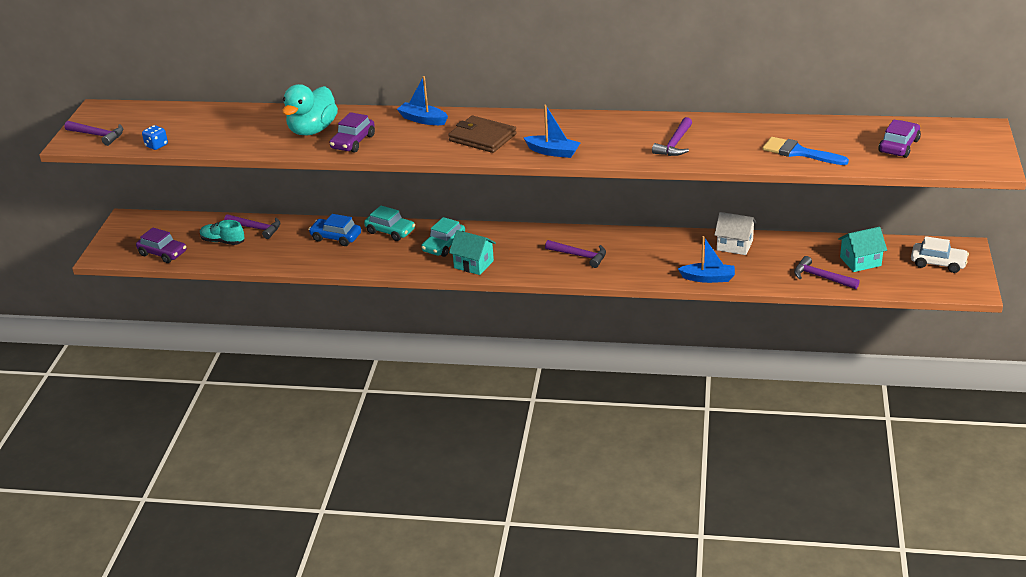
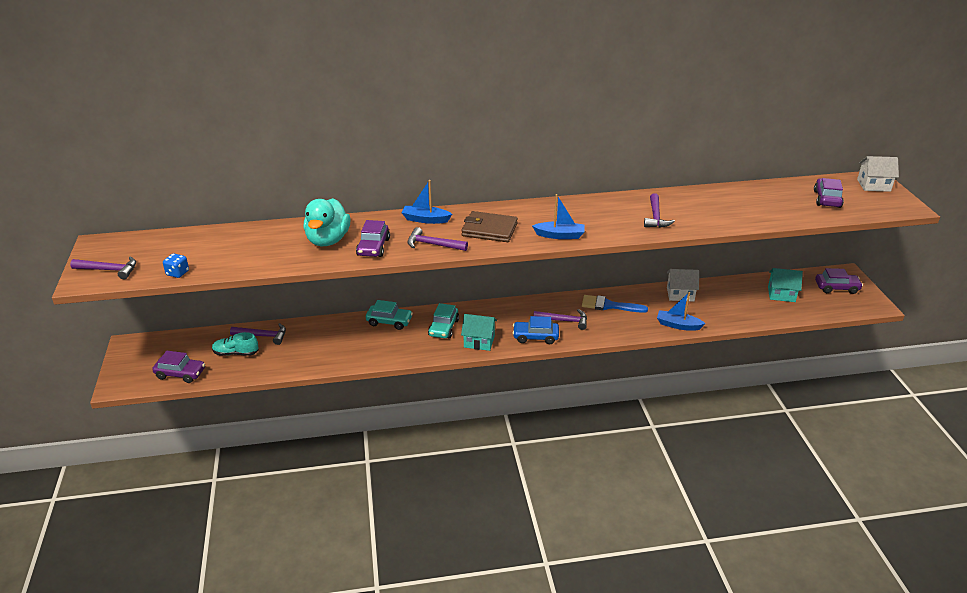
camera: 20 degrees left, 0 degrees up
blue car [308,214,361,246] -> blue car moved to [512,316,559,344]
blue boat [678,236,735,283] -> blue boat turned 150 degrees counterclockwise [657,292,706,331]
blue brush [763,137,849,165] -> blue brush moved to [582,295,648,313]
purple hammer [794,256,860,289] -> purple hammer moved to [408,227,468,251]
turquoise house [838,227,887,272] -> turquoise house turned 45 degrees clockwise [768,268,803,302]
white car [911,236,969,273] -> purple car [815,268,863,294]
none -> white house [857,156,899,192]

